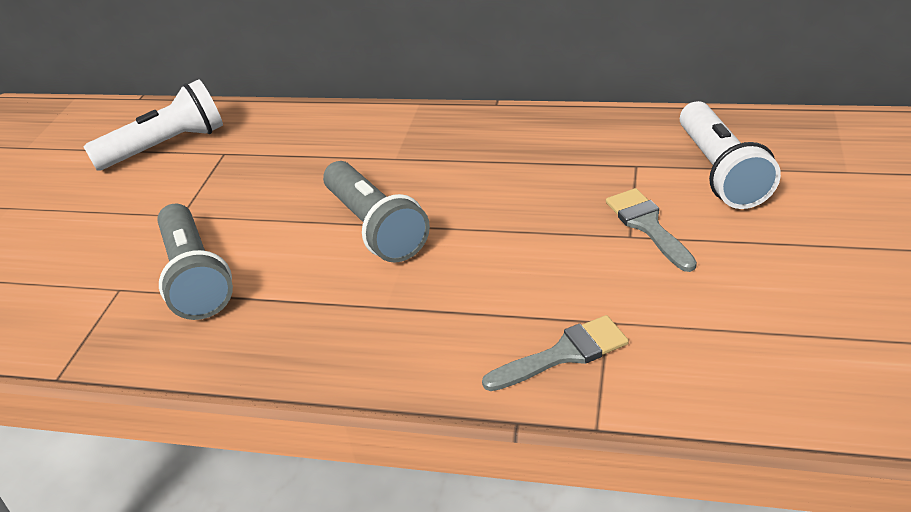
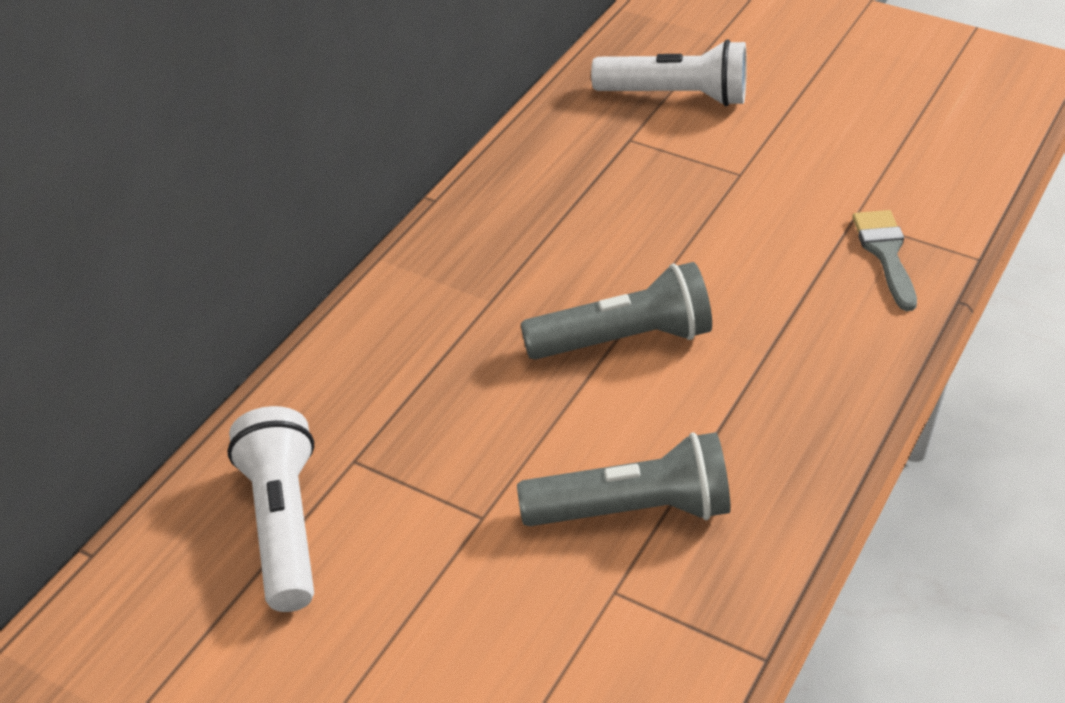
camera: 75 degrees left, 5 degrees up
grey brush [606,188,697,272] -> none

